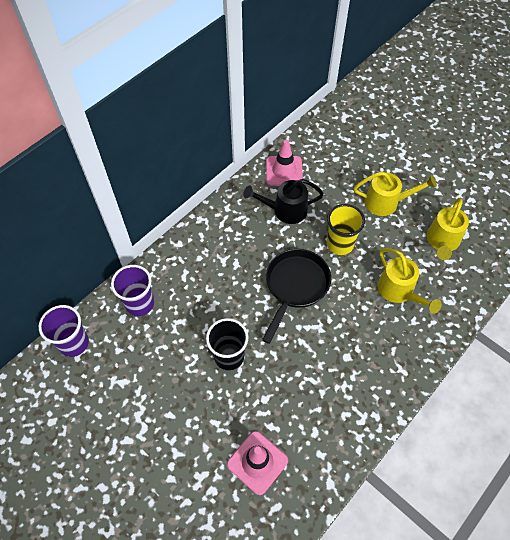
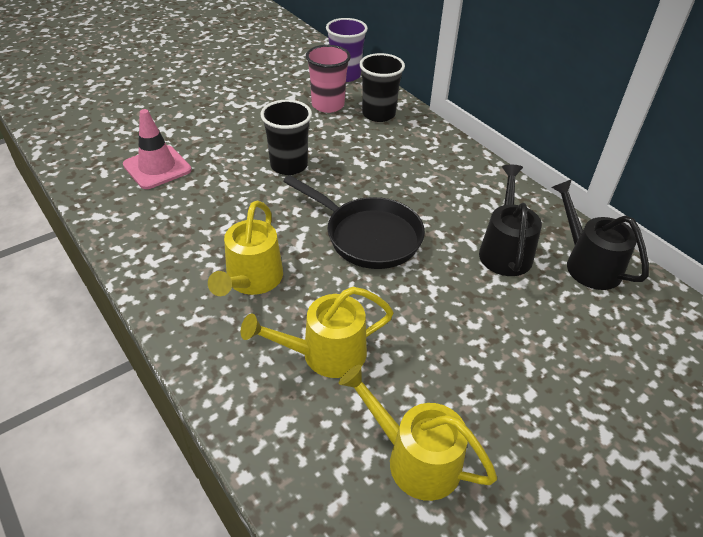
camera: 100 degrees right, 15 degrees down
purple cup [111,265,154,316] -> black cup [359,53,405,122]
pink traffic cone [266,140,303,186] -> black watering can [551,179,649,290]
yellow cup [327,204,365,255] -> none
yellow watering can [354,171,437,216] -> yellow watering can moved to [208,201,283,296]
none -> pink cup [306,45,351,113]

